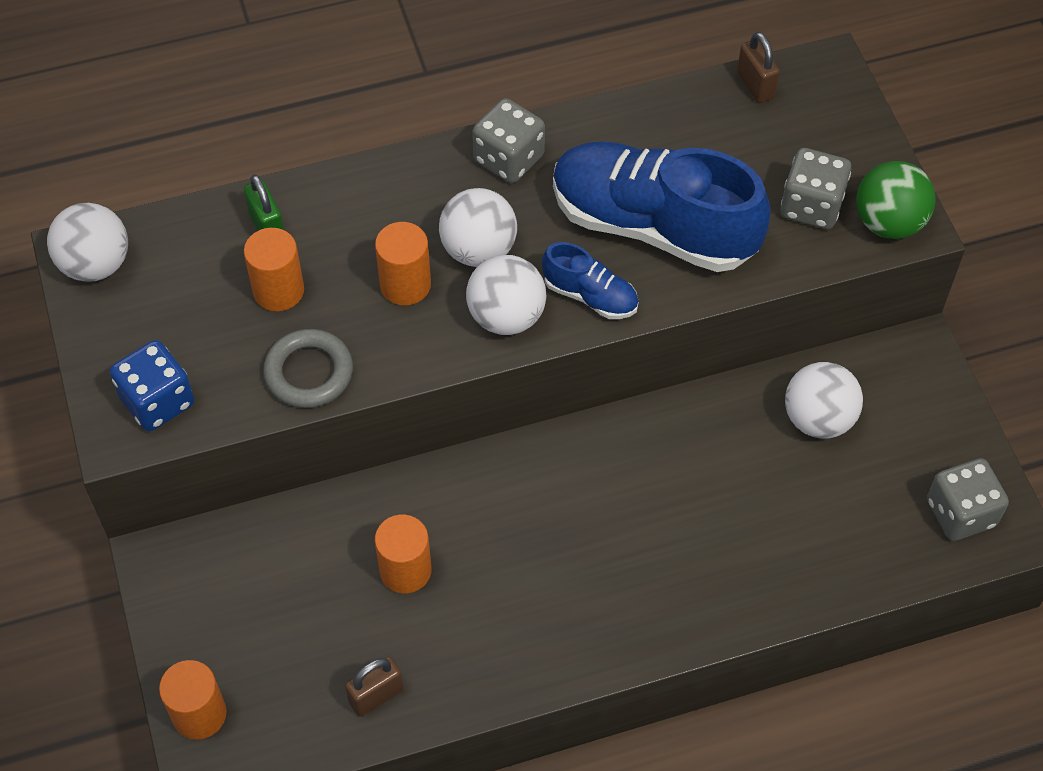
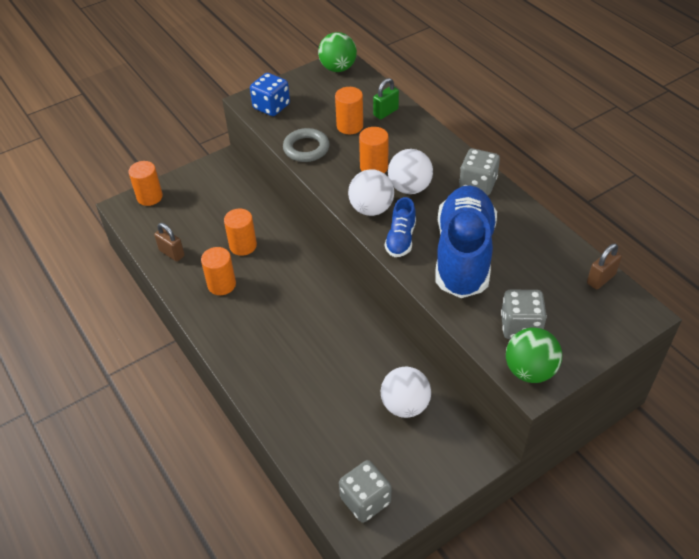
camera: 75 degrees right, 10 degrees down
white ball [47,203,128,282] -> green ball [318,32,357,72]
none -> orange cylinder [201,247,236,295]

